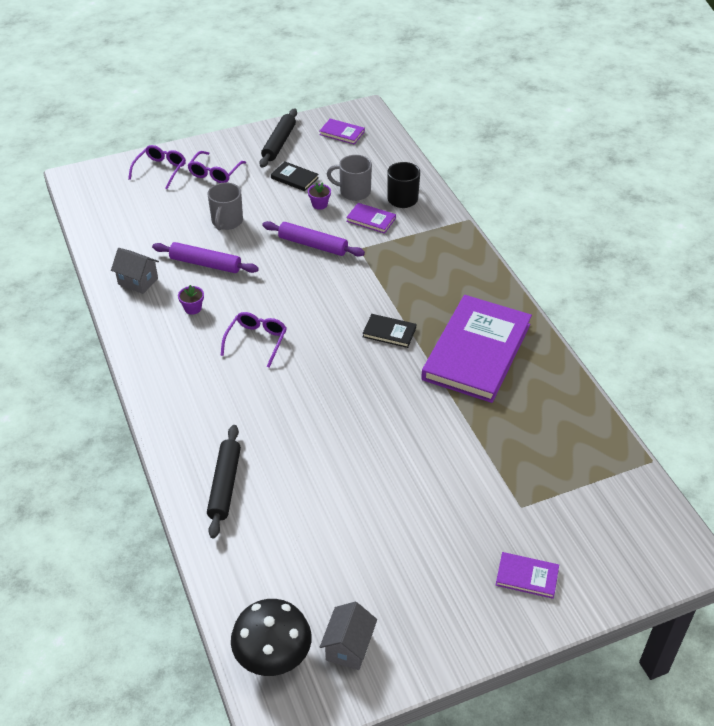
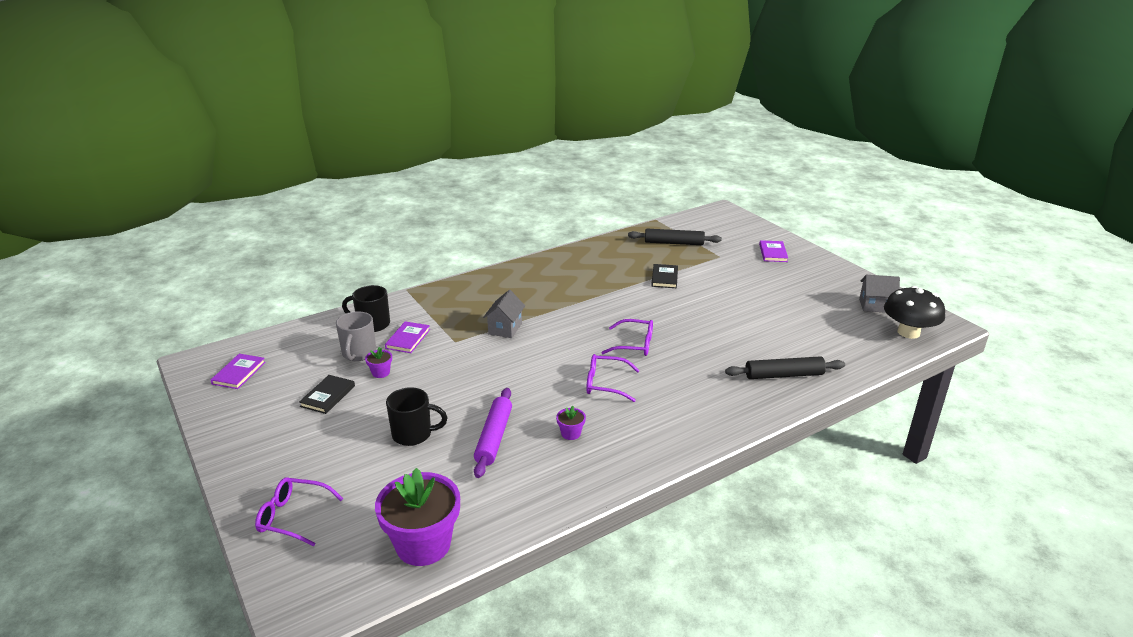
camera: 100 degrees left, 15 degrees down
grey house [111,248,159,294] -> grey house moved to [483,290,525,338]
purple glasses [187,151,246,183] -> purple glasses moved to [601,319,653,356]
grey mug [208,182,243,230] -> black mug [386,387,448,446]
black rolling pin [259,108,297,168] -> black rolling pin moved to [628,229,722,245]
purple rolling pin [262,221,365,256] -> none
black book [363,314,416,348] -> black book moved to [651,264,678,288]
purple book [421,295,532,403] -> none
none -> purple flower pot [375,468,460,566]

